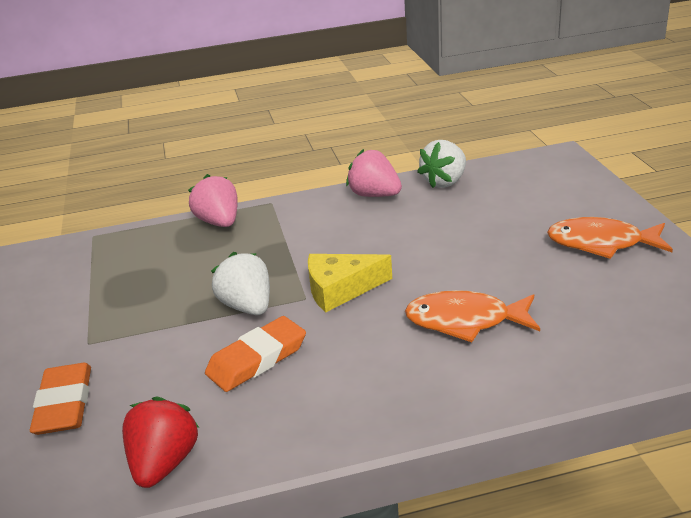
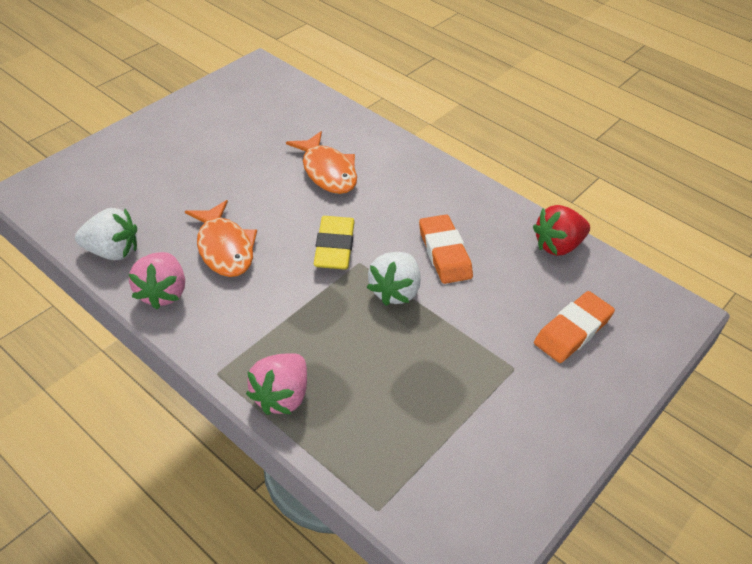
camera: 130 degrees left, 15 degrees up
orange eraser [205,316,306,392] -> orange eraser turned 60 degrees clockwise [419,215,473,284]
yellow cheese [308,254,392,312] -> yellow eraser [314,216,355,270]
orange fish [547,217,673,259] -> orange fish moved to [185,200,257,277]

